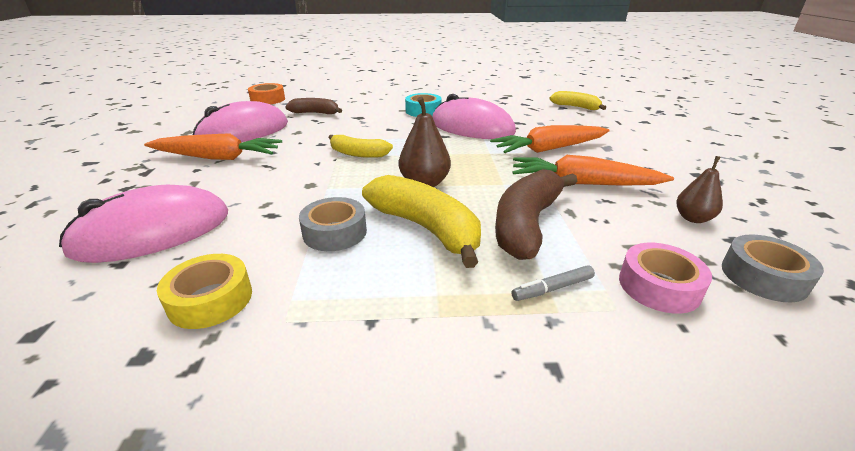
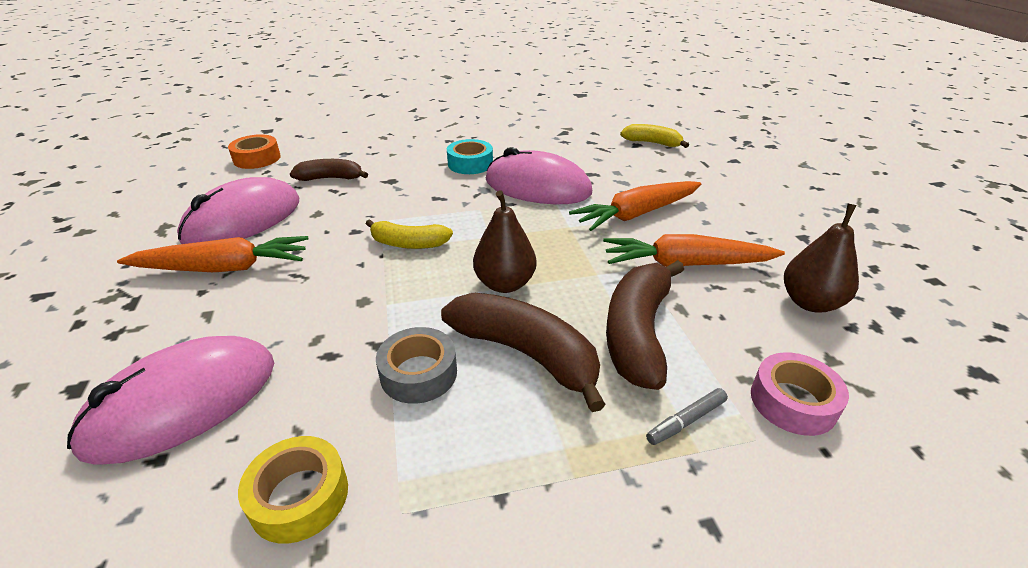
camera: 10 degrees left, 5 degrees up
yellow banana [362,175,481,268] -> brown banana [441,293,606,412]
brown pear [676,156,723,223] -> brown pear [784,204,859,312], size x1.51
grey tape [722,235,824,302] -> none

